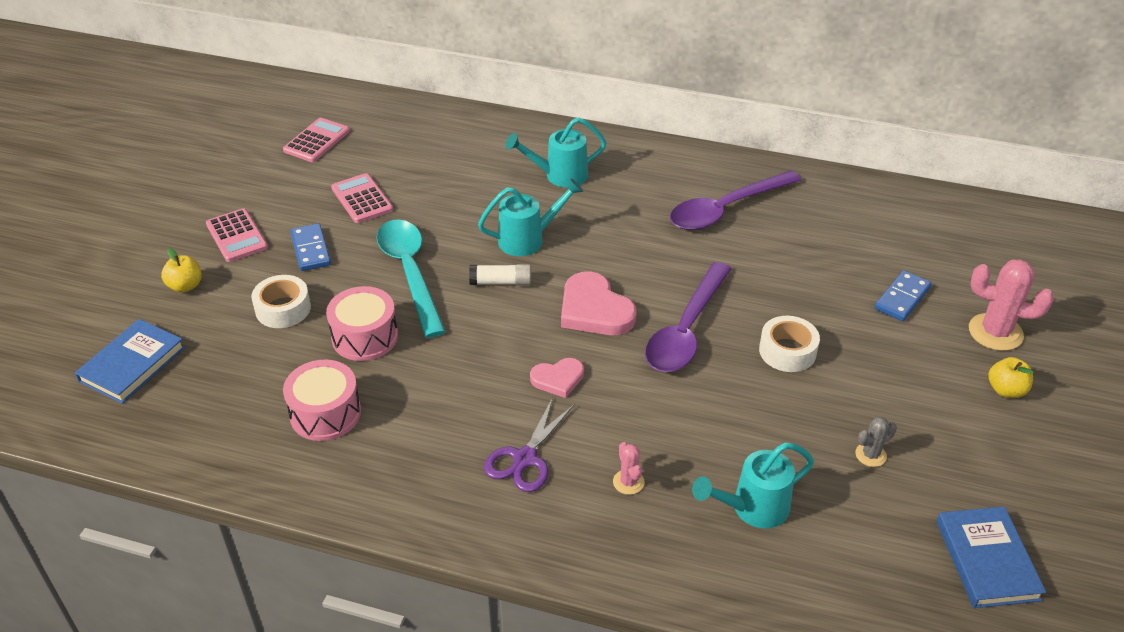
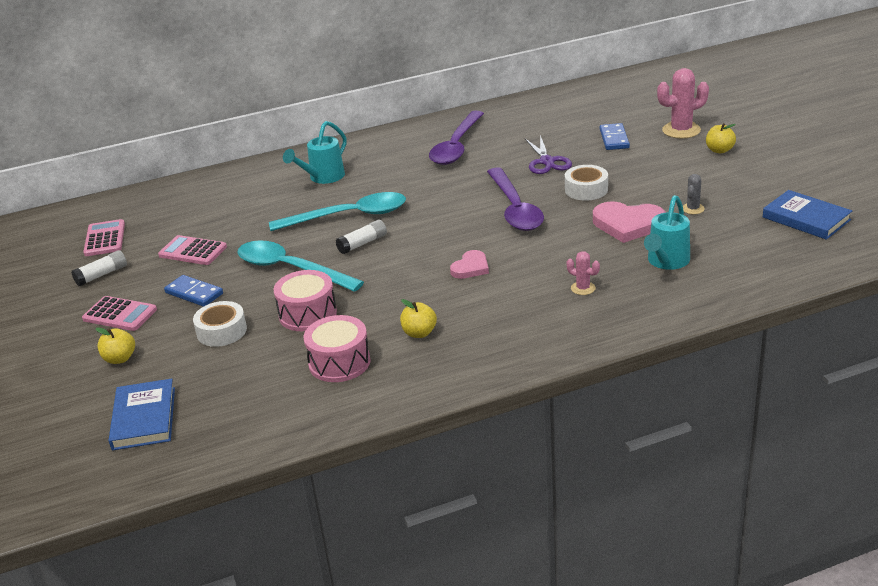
camera: 35 degrees left, 10 degrees down
turquoise watering can [478,178,583,256] -> turquoise spoon [269,192,406,231]
purple scissors [484,397,575,492] -> purple scissors moved to [525,135,572,174]
pink heart [561,271,637,335] -> pink heart moved to [593,201,666,243]
none -> white glue stick [71,250,127,286]
none -> yellow apple [400,299,437,338]

